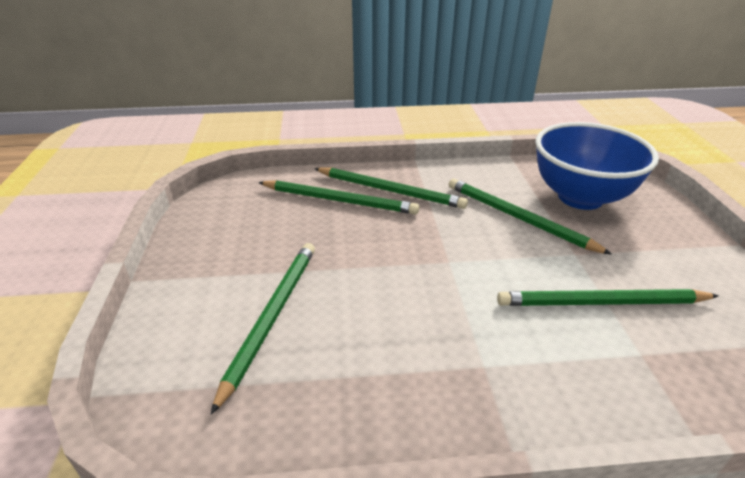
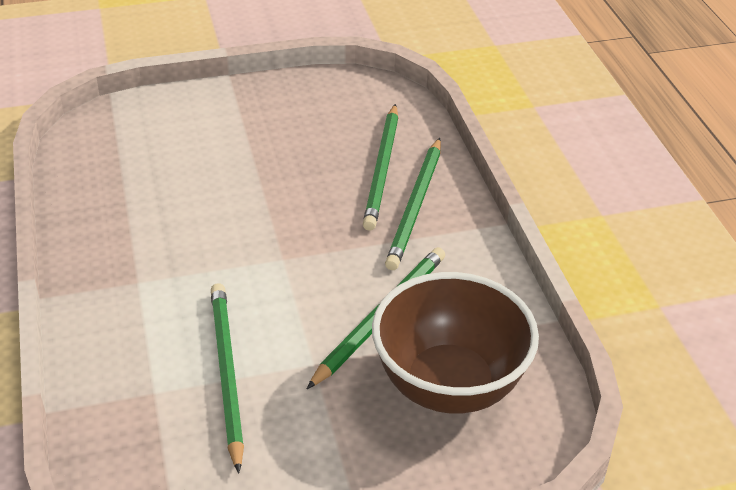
camera: 80 degrees right, 5 degrees up
green pencil [210,243,315,415] -> none
blue bowl [535,122,659,210] -> brown bowl [372,272,539,414]

